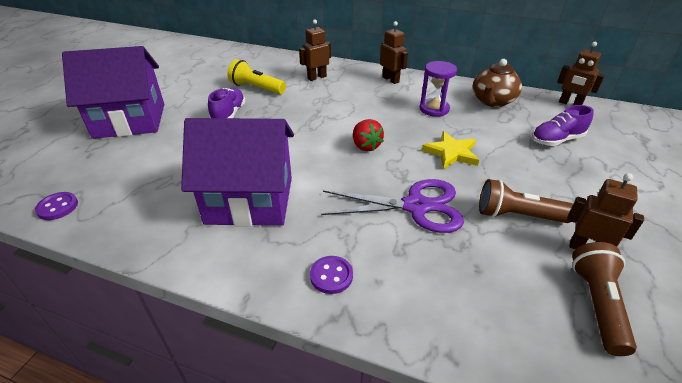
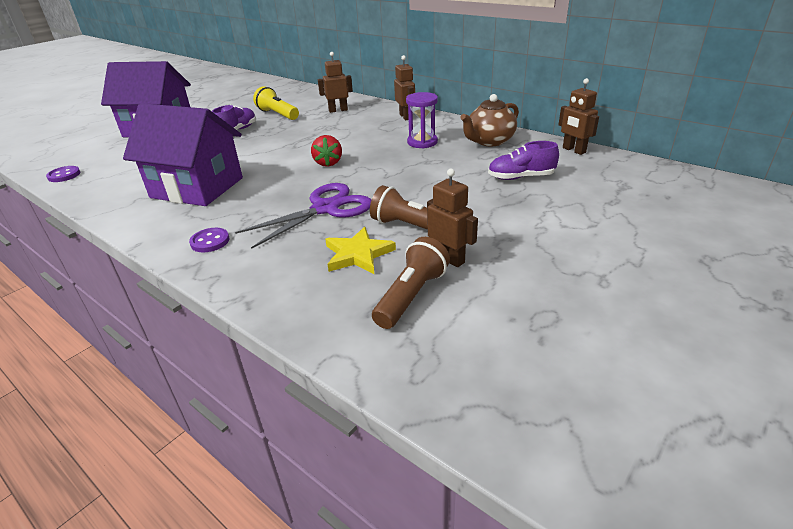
camera: 20 degrees right, 5 degrees down
purple scissors [321,179,464,233] -> purple scissors turned 60 degrees counterclockwise [235,183,371,249]
yellow star [422,131,479,169] -> yellow star moved to [325,227,396,274]

